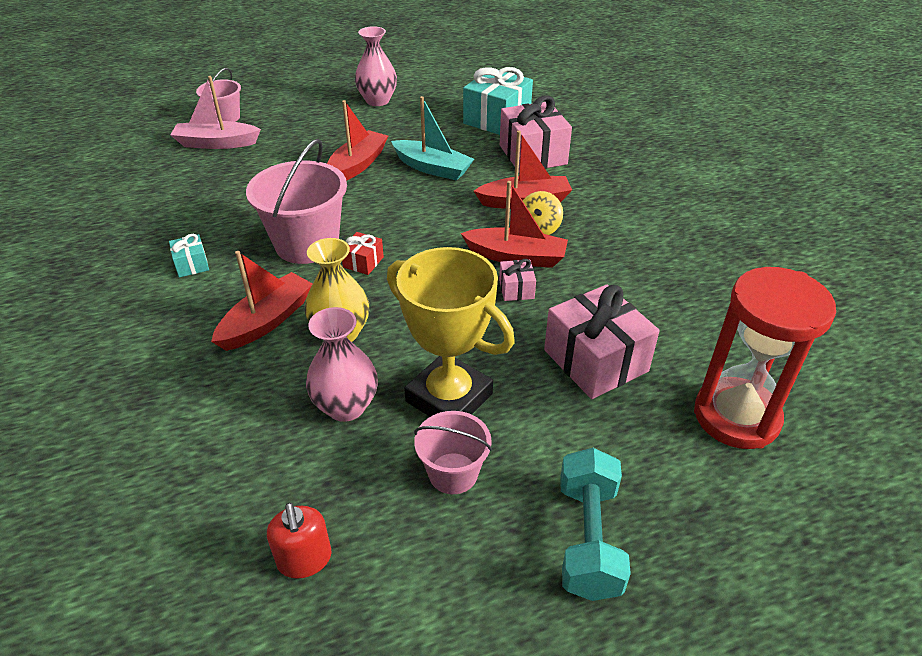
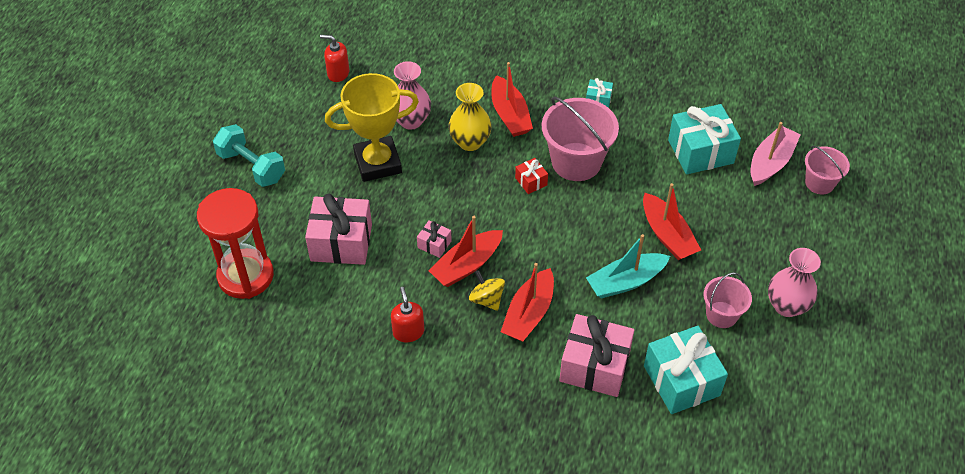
camera: 125 degrees right, 10 degrees up
pink bucket [414,411,492,494] -> pink bucket moved to [703,272,752,328]
none -> red soap dispenser [391,287,425,342]
none -> turquoise gift [668,104,741,174]

